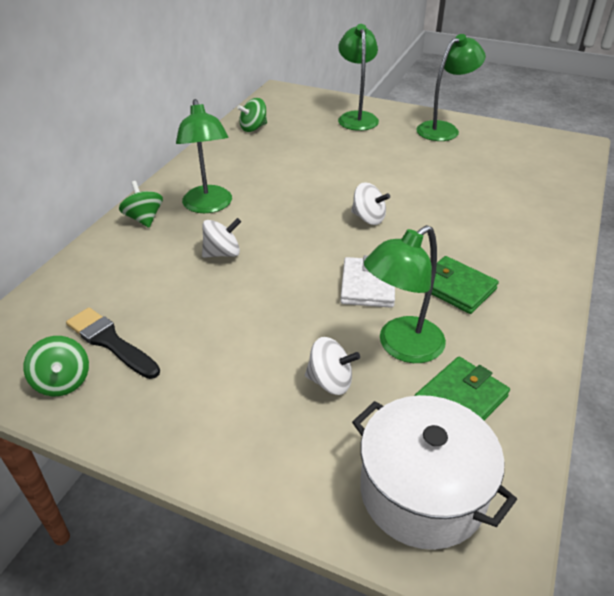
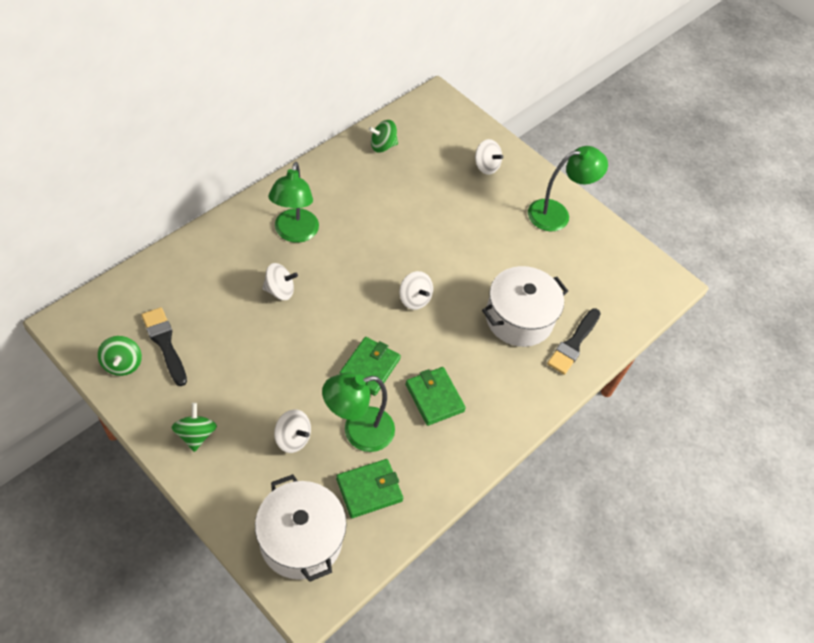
camera: 15 degrees right, 15 degrees up
green spinning top [119,181,163,228] -> green spinning top moved to [172,403,217,452]
green lamp [338,24,379,131] -> white spinning top [475,139,503,175]
white wallet [340,255,395,308] -> green wallet [340,337,401,396]
none -> white pot [482,266,568,347]
none -> black brush [547,308,601,375]

